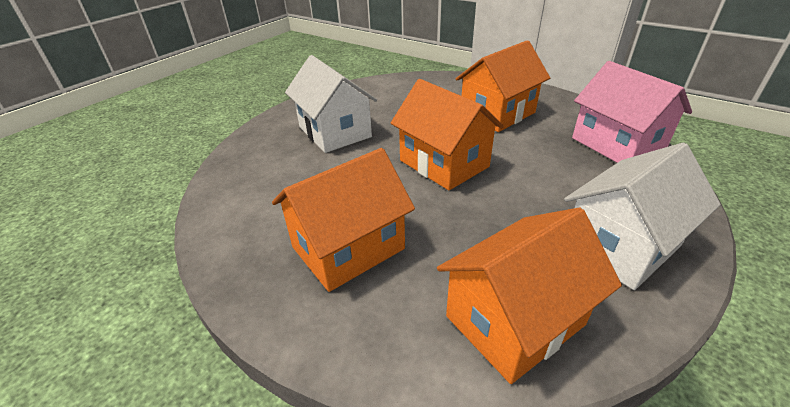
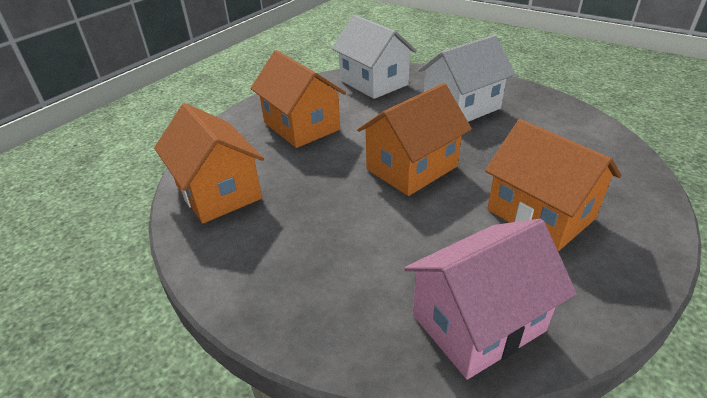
camera: 90 degrees right, 0 degrees up
white house [564,143,721,290] -> white house moved to [332,15,417,99]

